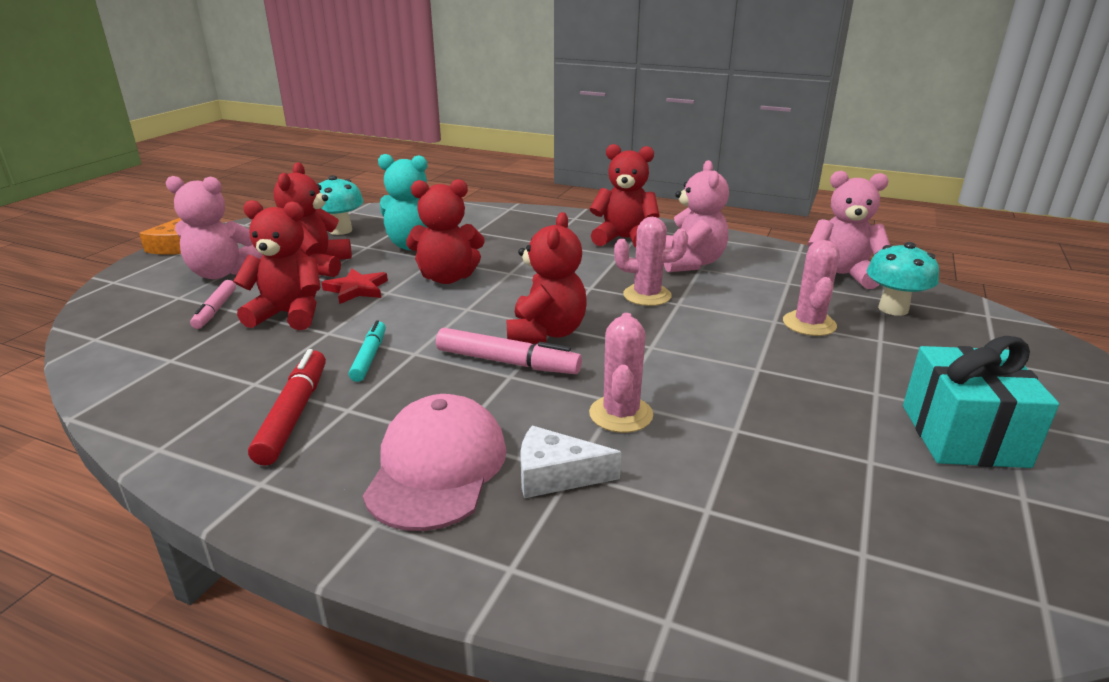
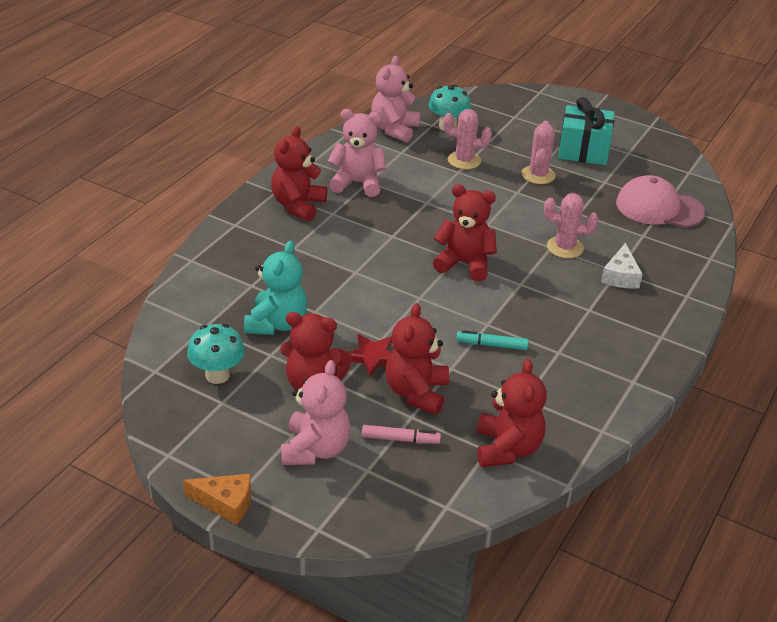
camera: 85 degrees left, 10 degrees up
red marker [248,349,326,466] -> none
pink cap [363,394,506,531] -> pink cap moved to [616,175,705,228]
red teddy bear [406,179,485,284] -> red teddy bear moved to [477,359,547,467]
pink marker [436,328,582,374] -> none
pink cactus [614,217,688,306] -> pink cactus moved to [522,121,556,184]

